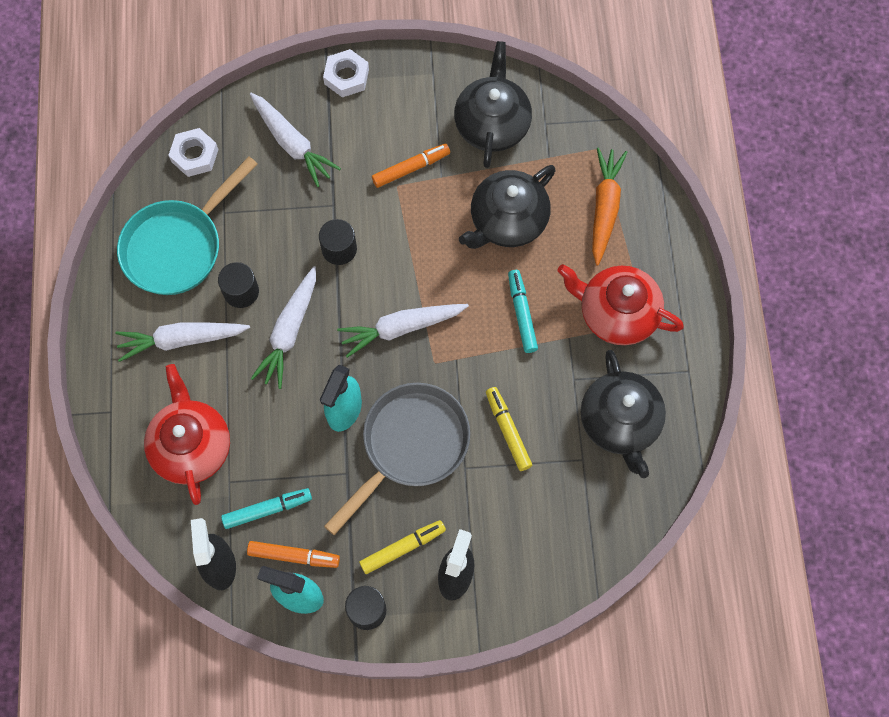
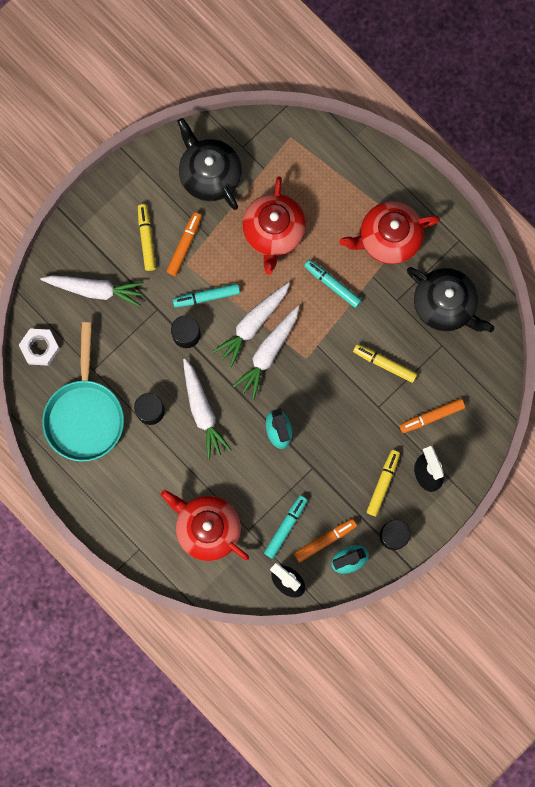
camera: 40 degrees left, 10 degrees up
white carrot [116,322,250,362] -> white carrot moved to [212,282,290,367]
white nut [323,49,369,97] -> none
grey pan [324,383,470,535] -> none
black teapot [459,165,556,249] -> red teapot [243,176,306,275]
orange carrot [592,147,627,266] -> none
none -> yellow marker [138,204,156,271]
none -> turquoise marker [173,283,240,307]
none -> orange marker [399,398,465,433]

